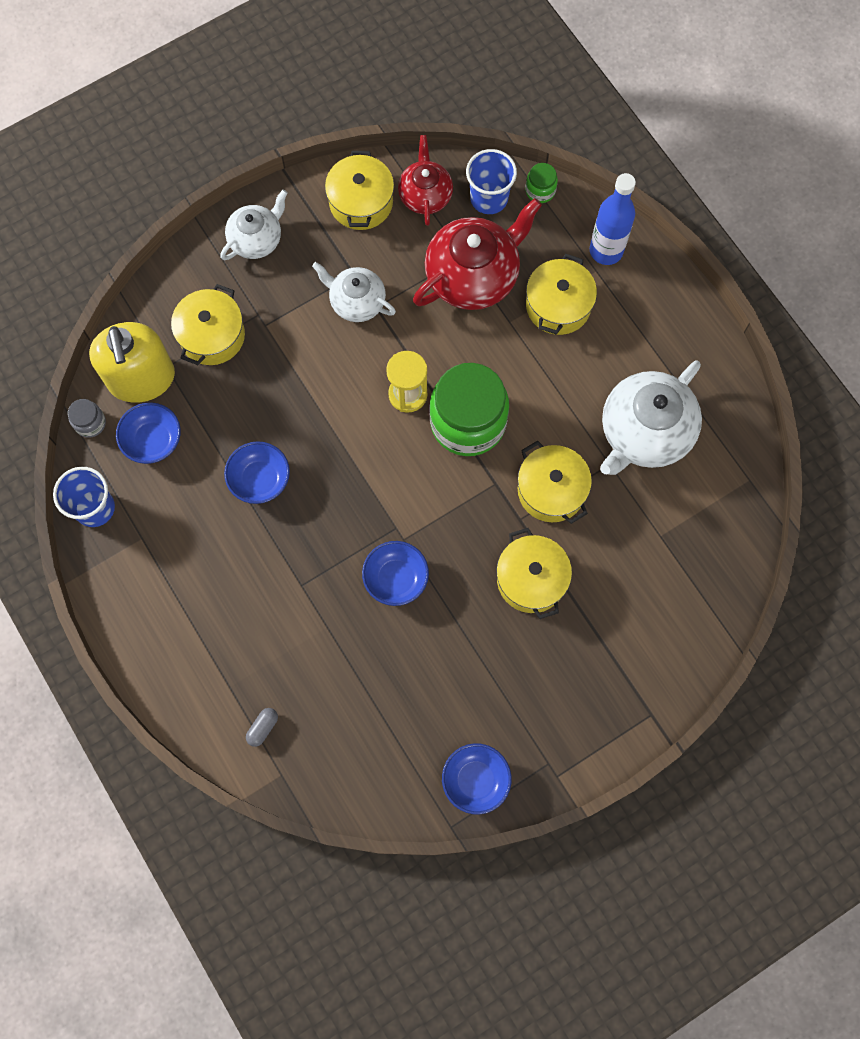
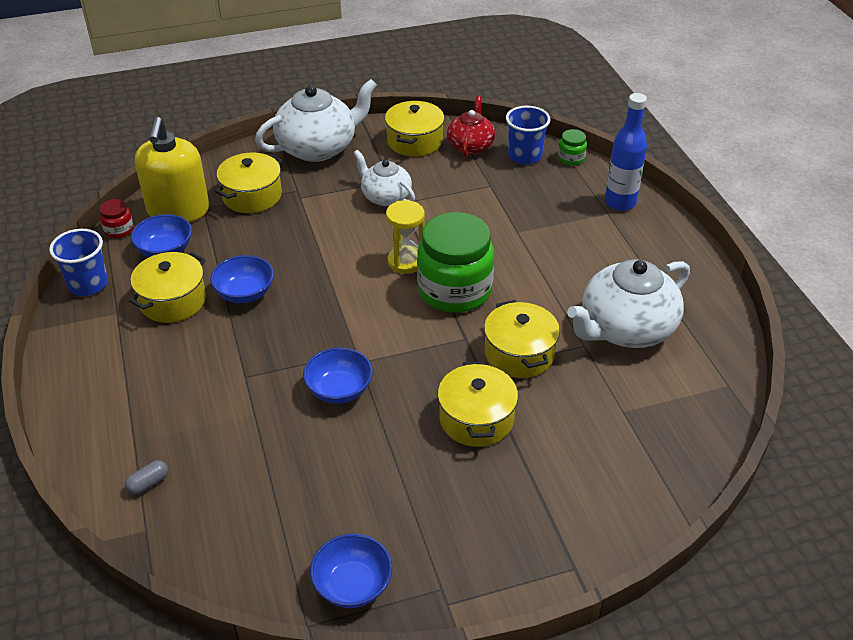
camera: 15 degrees right, 30 degrees down
grey jar [68,399,106,438] -> red jar [99,199,134,238]
white teapot [220,190,288,260] -> white teapot [255,79,377,162], size x1.68
red teapot [413,198,542,310] -> none
yellow pot [526,254,597,335] -> yellow pot moved to [129,252,206,323]

